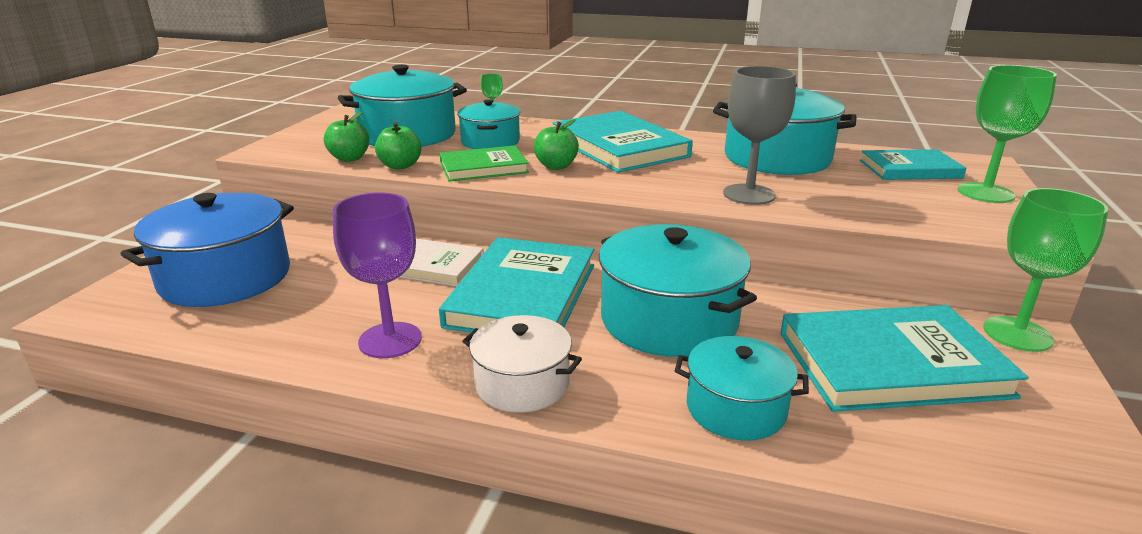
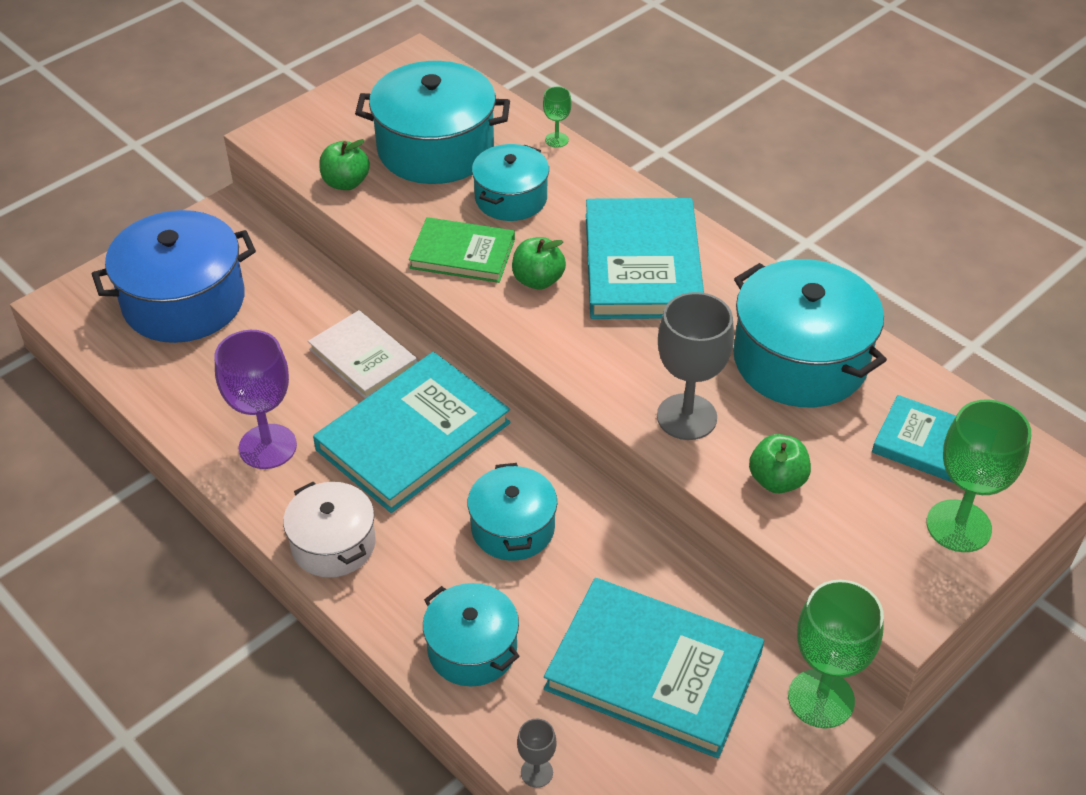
camera: 30 degrees right, 20 degrees up
green apple [375,122,422,169] -> green apple moved to [749,434,811,493]
turquoise pot [599,224,757,357] -> turquoise pot [468,463,557,561], size x0.60
none -> grey goblet [517,719,557,788]

